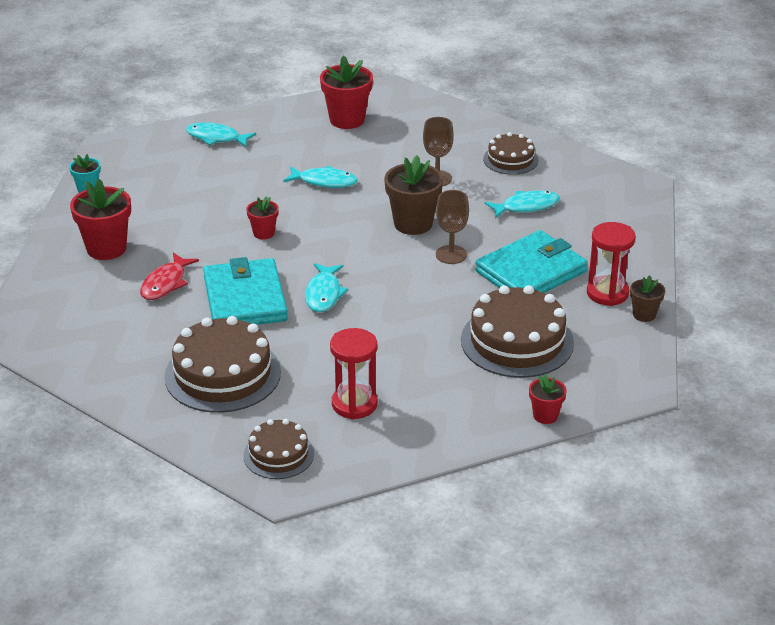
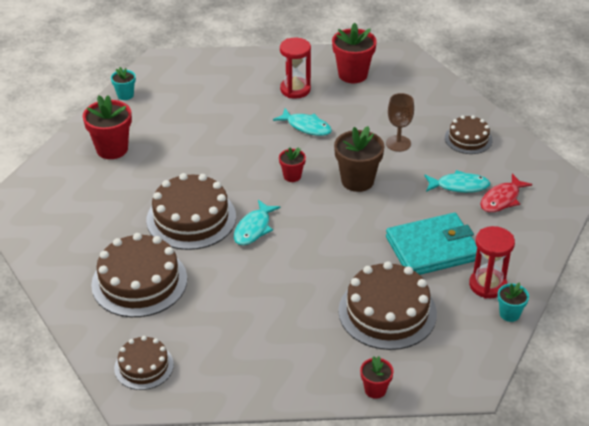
camera: 20 degrees right, 5 degrees up
red fish [140,253,199,300] -> red fish moved to [480,174,532,212]
turquoise fish [186,122,256,147] -> none
turquoise wallet [203,257,288,325] -> brown cake [146,173,236,250]
red flower pot [246,197,279,240] -> red flower pot moved to [279,147,306,182]
red hourglass [330,328,378,419] -> red hourglass moved to [280,38,311,99]
brown goblet [436,190,469,264] -> none
brown flower pot [630,275,665,322] -> turquoise flower pot [497,282,529,322]

